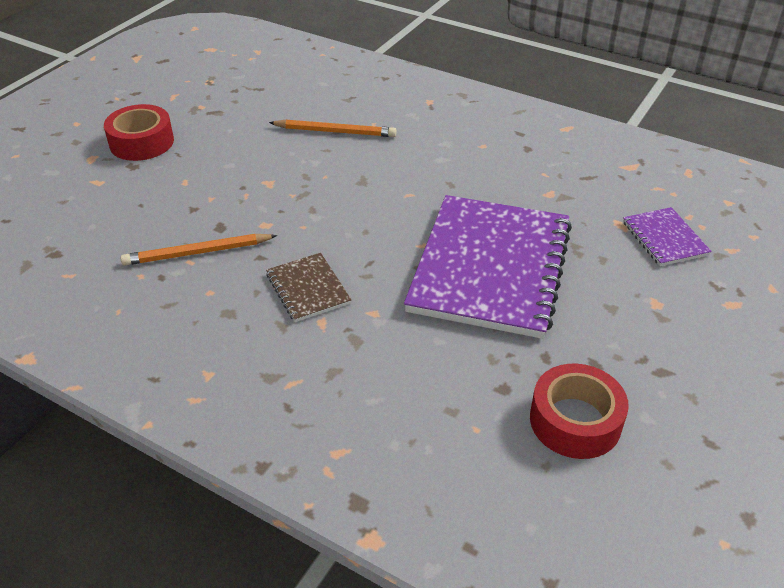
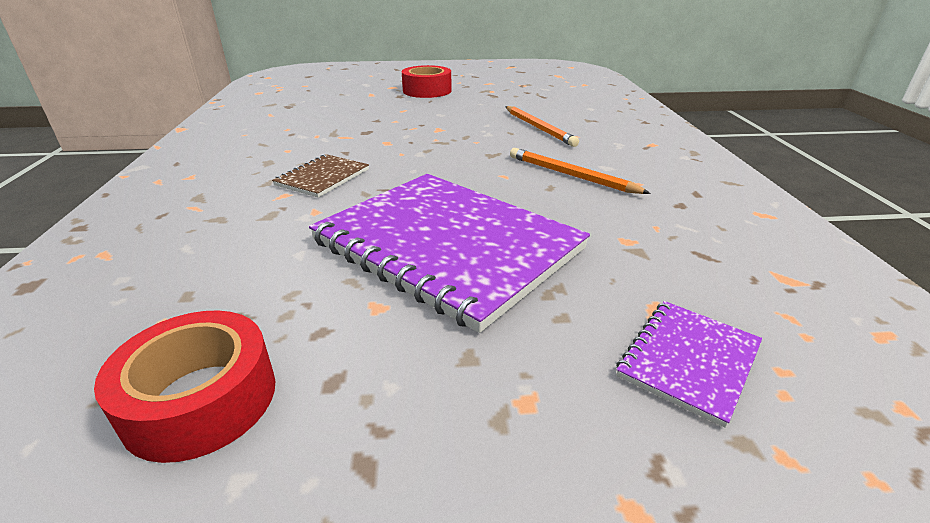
camera: 55 degrees right, 10 degrees down
orange pencil [121,234,278,266] -> orange pencil moved to [510,148,651,194]
purple notebook [404,195,572,339] -> purple notebook turned 60 degrees clockwise [309,174,590,333]

